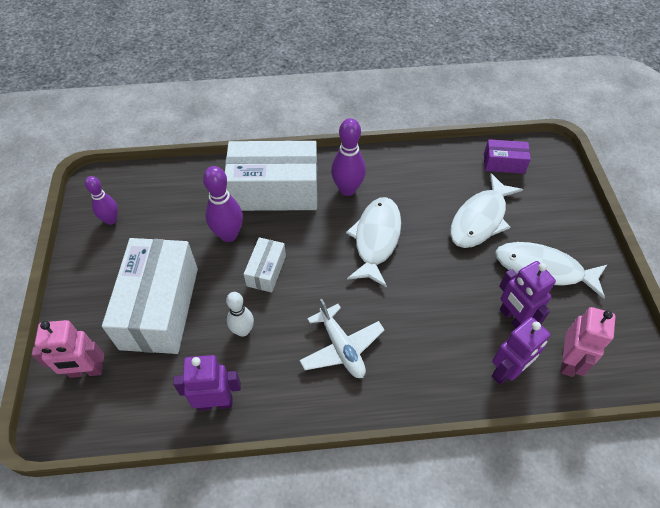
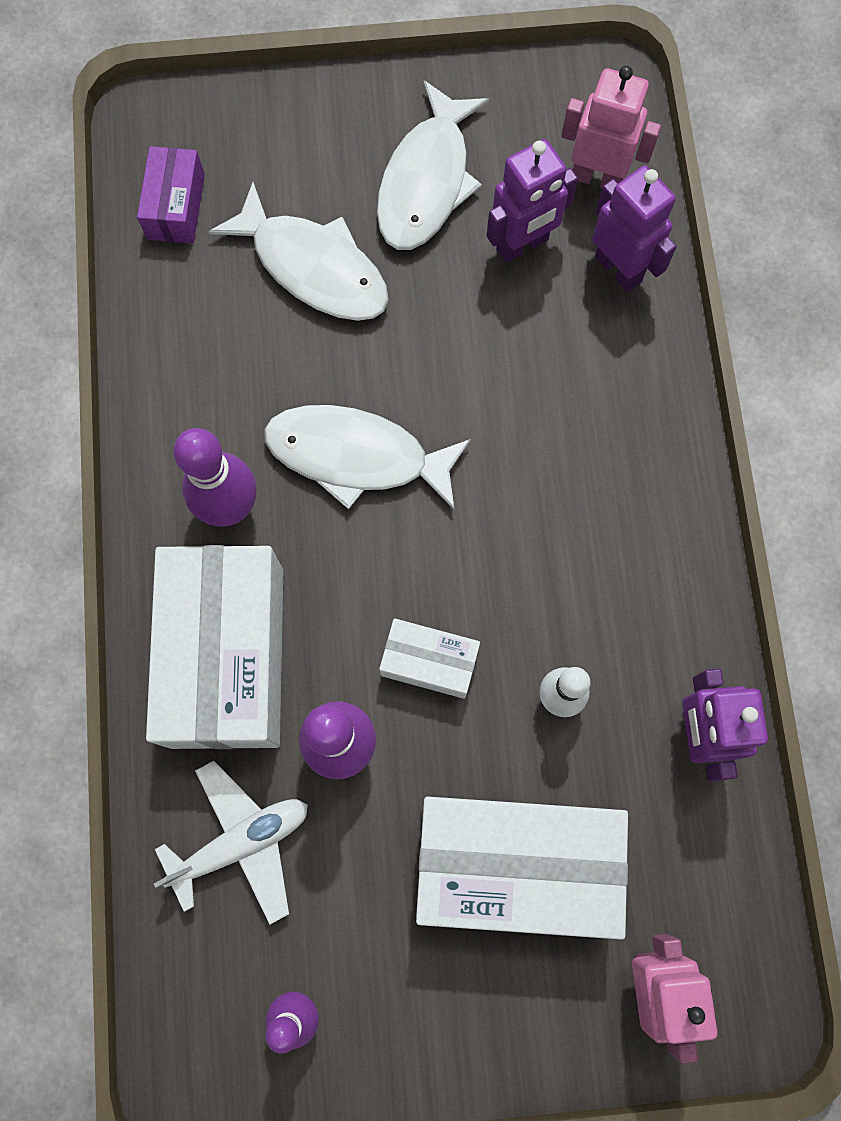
camera: 90 degrees left, 20 degrees up
white plane [299,299,384,378] -> white plane moved to [154,761,308,925]

